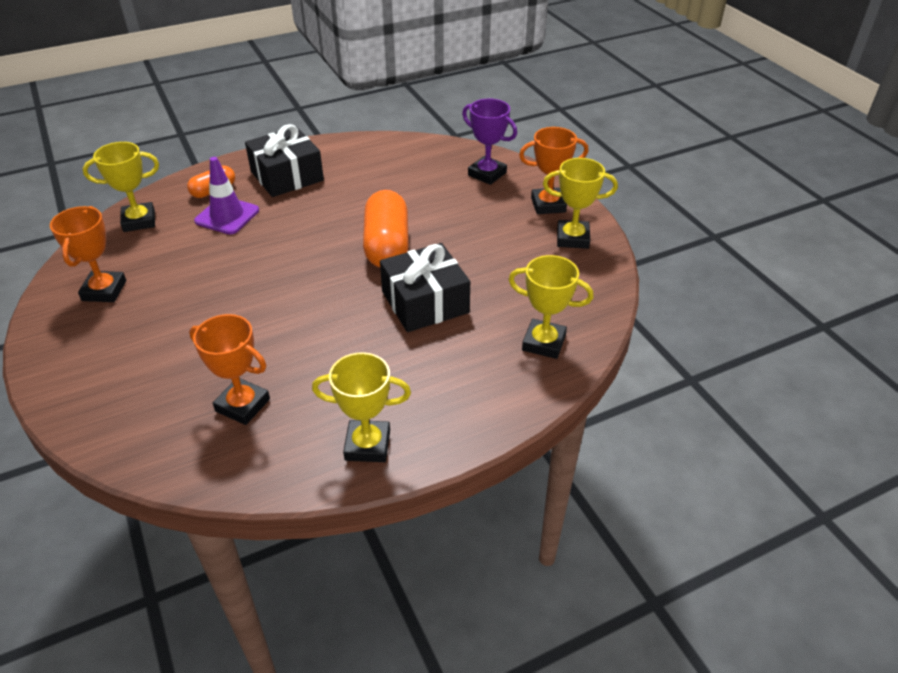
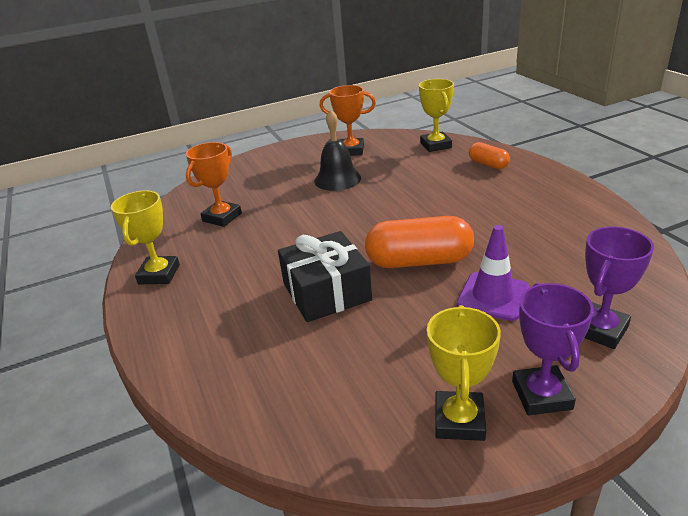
camera: 95 degrees right, 10 degrees down
purple traffic cone [194,157,259,234] -> purple traffic cone moved to [457,225,529,321]
black gift [245,124,324,197] -> none
yellow trophy [509,255,594,359] -> none
orange trophy [519,127,589,214] -> purple trophy [512,283,594,415]
none -> black bell [315,110,361,191]

